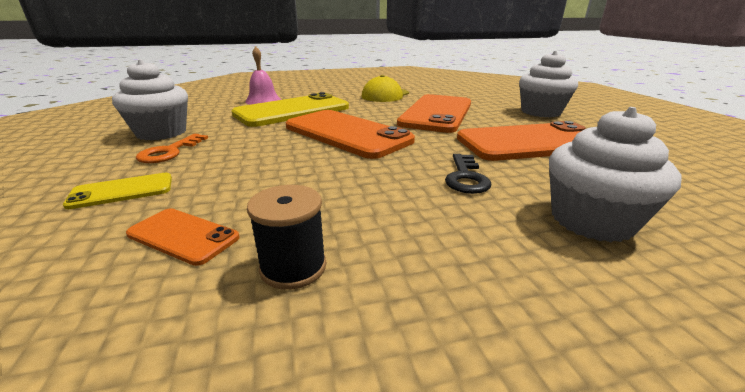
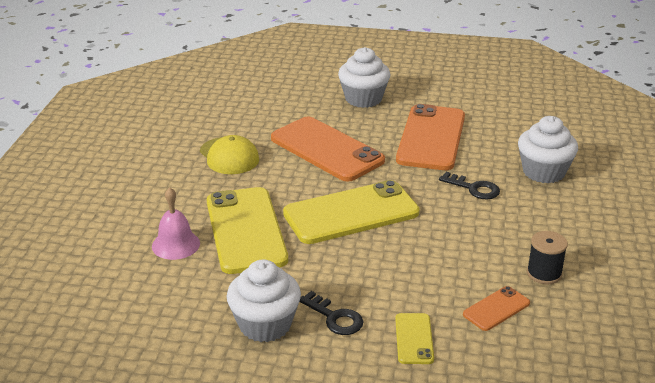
camera: 65 degrees left, 5 degrees up
orange key [136,134,208,163] -> black key [299,291,364,335]
orange phone [286,110,415,159] -> yellow phone [283,180,420,244]

